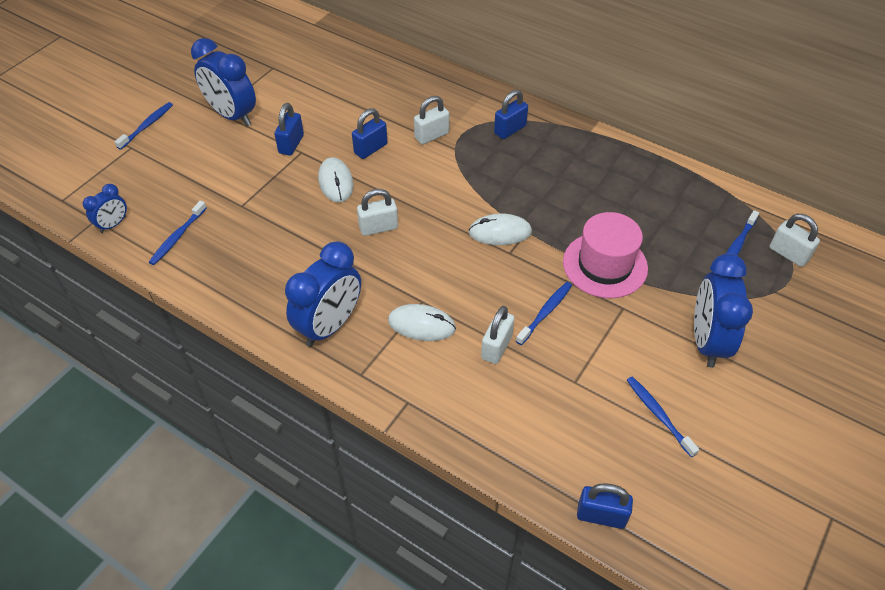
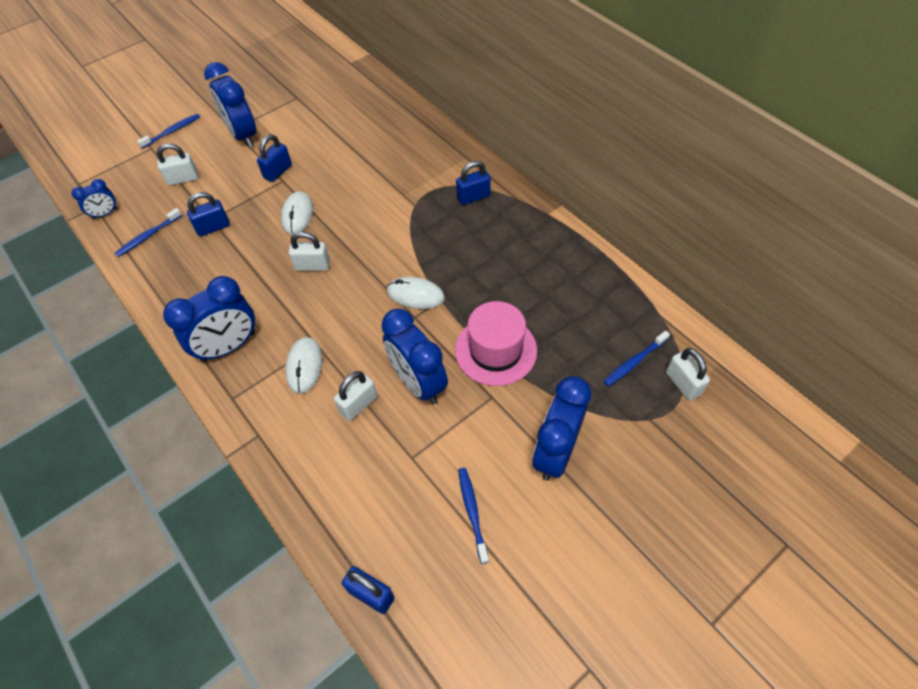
camera: 20 degrees right, 5 degrees up
blue padlock [352,108,388,159] -> blue padlock moved to [187,192,230,237]
white mouse [388,304,456,341] -> white mouse turned 60 degrees clockwise [285,337,323,394]
white padlock [414,96,449,144] -> white padlock moved to [157,143,198,186]
blue toothbrush [516,282,572,345] -> blue clock [381,309,448,404]

